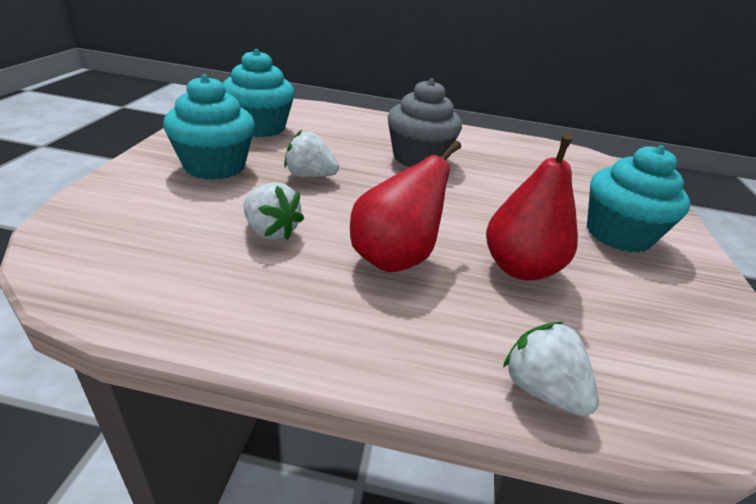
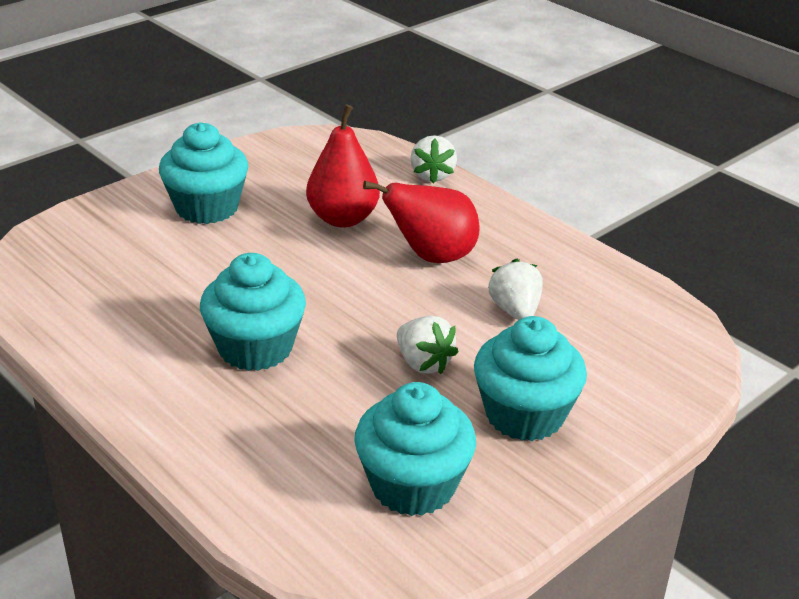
camera: 140 degrees left, 0 degrees up
grey cupcake [388,79,462,167] -> turquoise cupcake [200,253,306,371]

